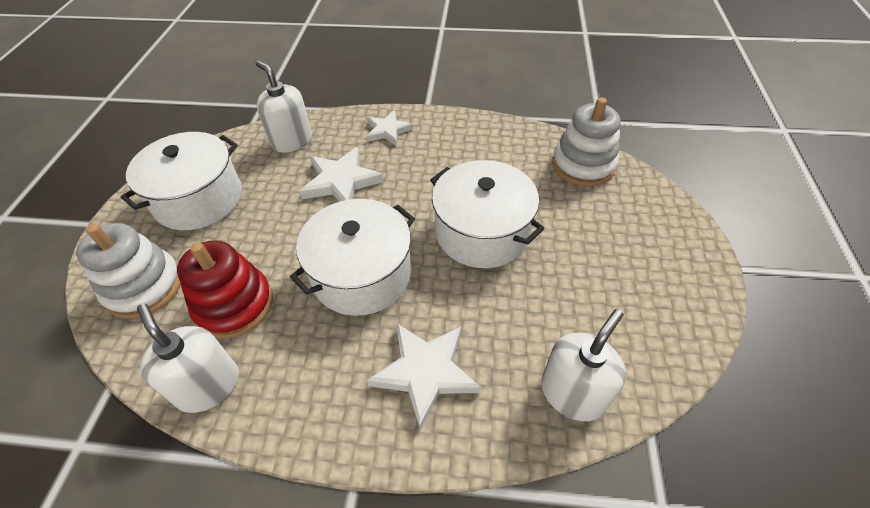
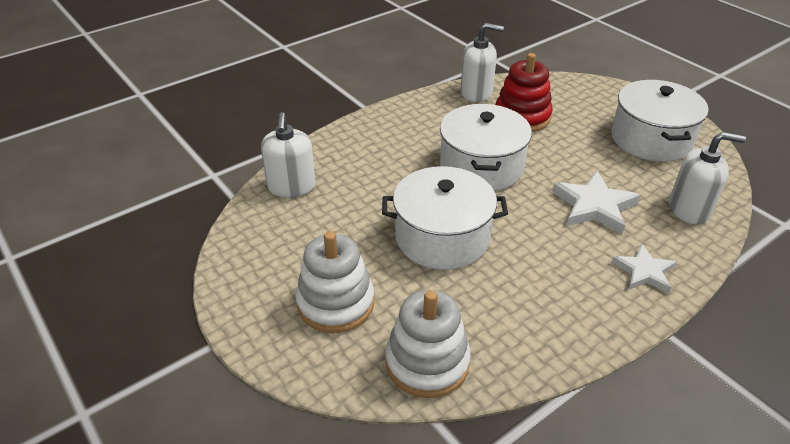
camera: 135 degrees right, 10 degrees down
white stacking toy [76,223,181,319] -> white stacking toy moved to [296,231,374,333]
white star [367,323,481,430] -> none

